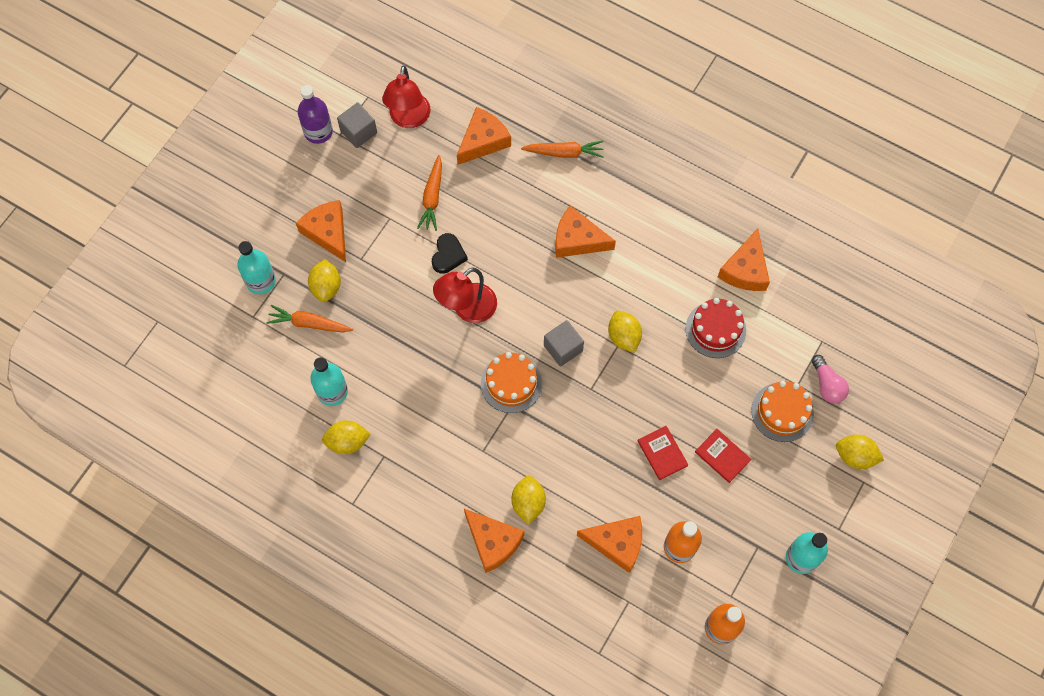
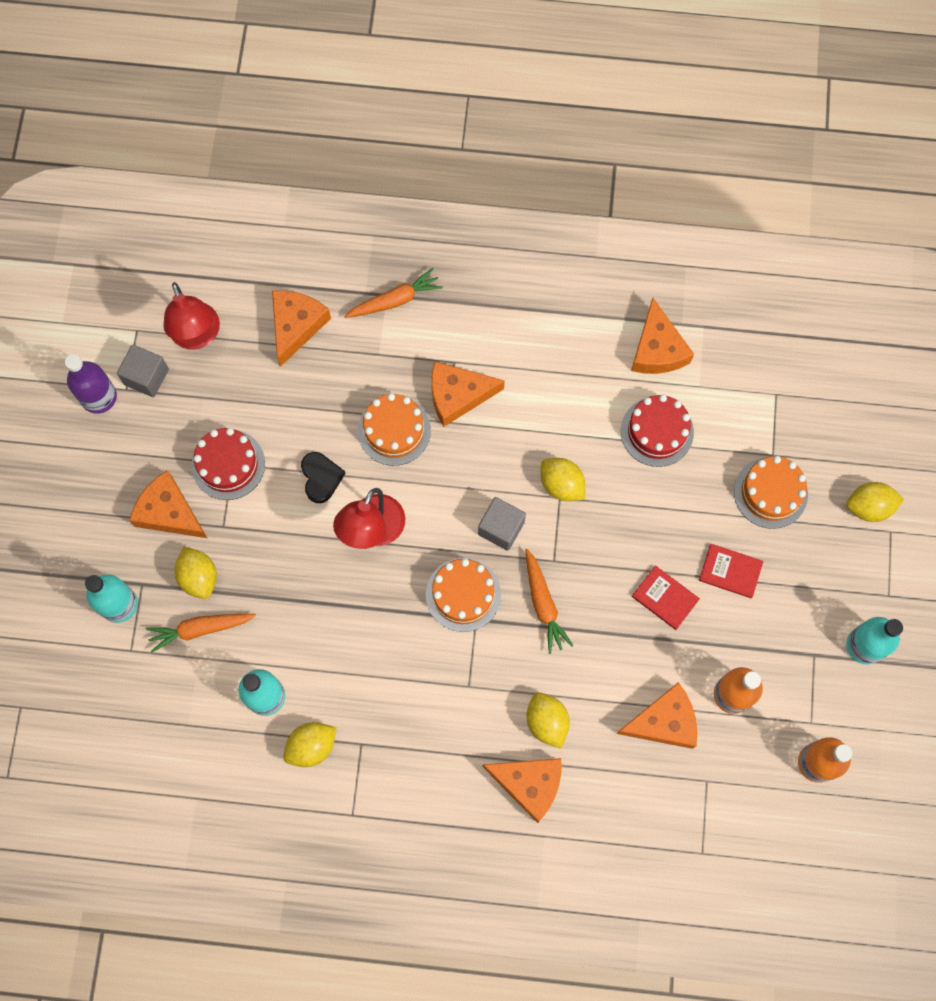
camera: 25 degrees left, 5 degrees up
orange carrot [417,155,442,231] -> orange carrot moved to [525,549,574,654]
pink light bulb [811,355,849,403] -> none
none -> red cake [191,428,265,500]
none -> orange cake [358,393,431,466]

